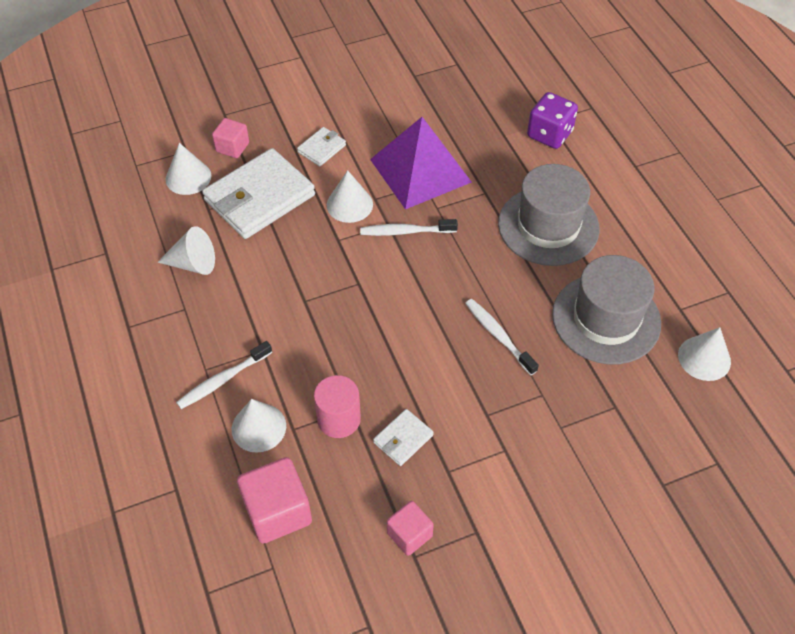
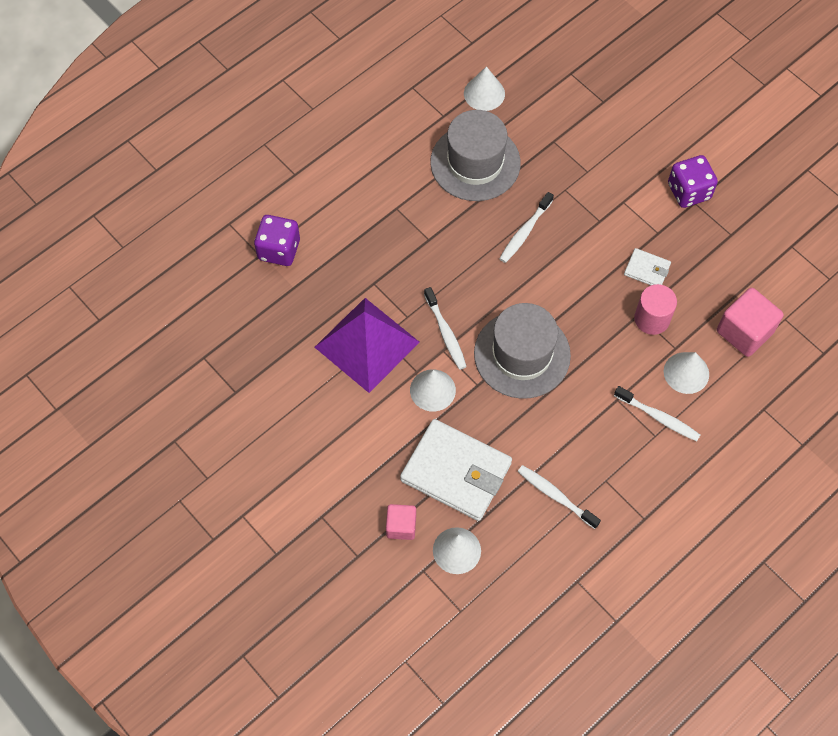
camera: 110 degrees left, 10 degrees up
white cone [158,226,215,275] -> white toothbrush [517,465,601,529]
white wallet [297,127,346,166] -> none
pink cube [387,501,434,556] -> none
grey hat [498,164,599,266] -> grey hat moved to [474,303,571,399]
none -> purple dice [668,155,718,208]

